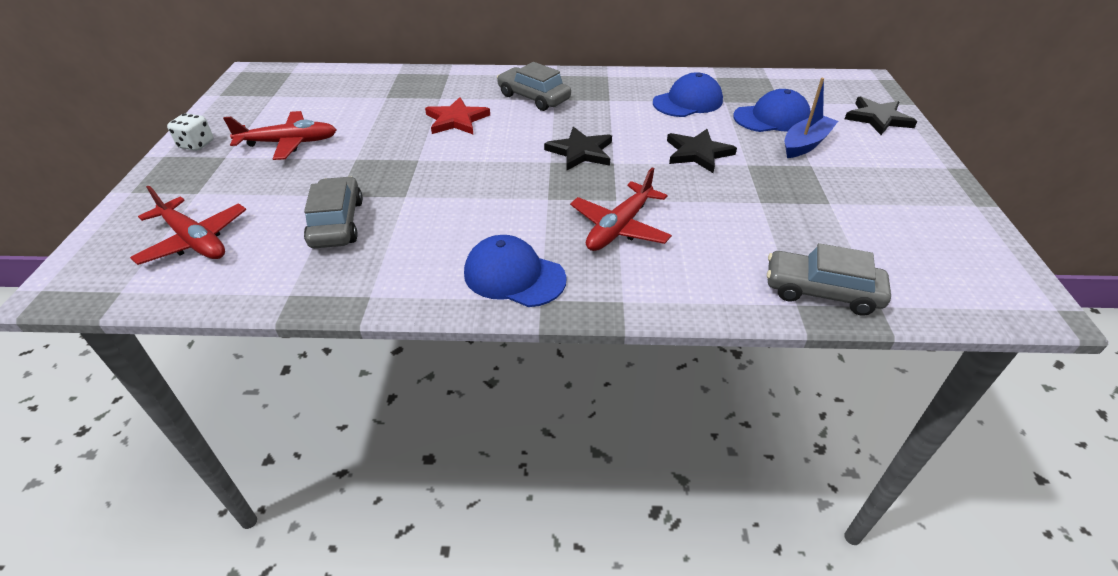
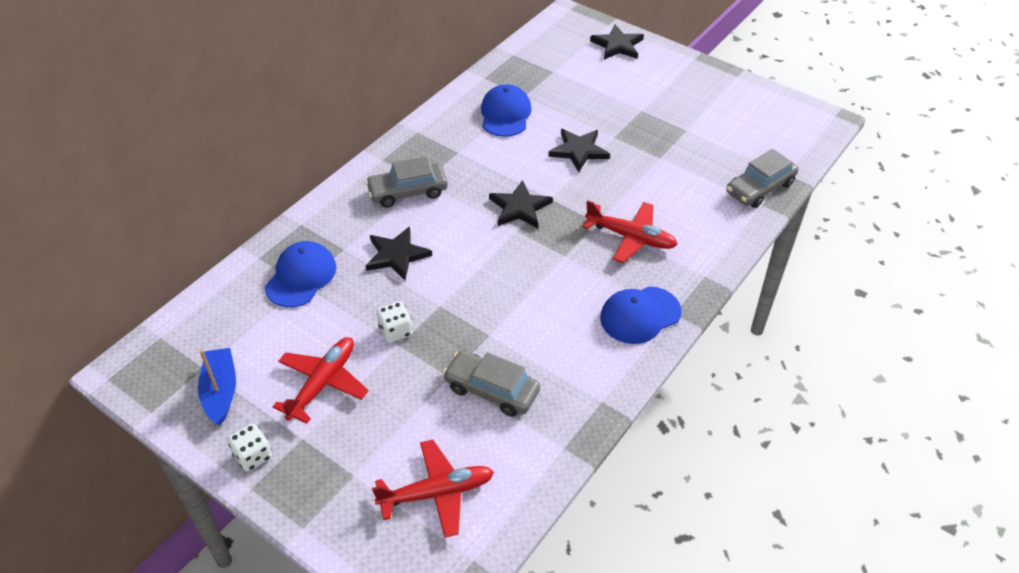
camera: 55 degrees left, 5 degrees up
red star [425,97,490,134] -> black star [365,227,432,280]
red plane [570,167,672,251] -> red plane turned 45 degrees counterclockwise [582,200,678,263]
blue cap [733,89,811,132] -> blue cap moved to [265,241,336,307]
blue boat [785,78,838,158] -> blue boat moved to [198,348,236,425]
none -> white dice [377,301,413,343]

